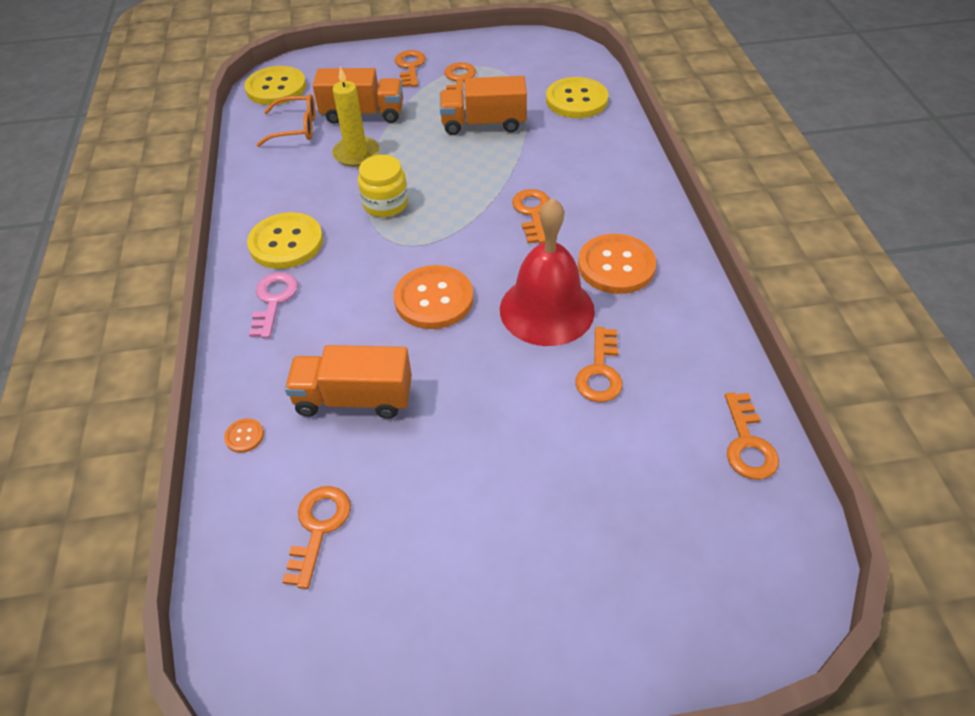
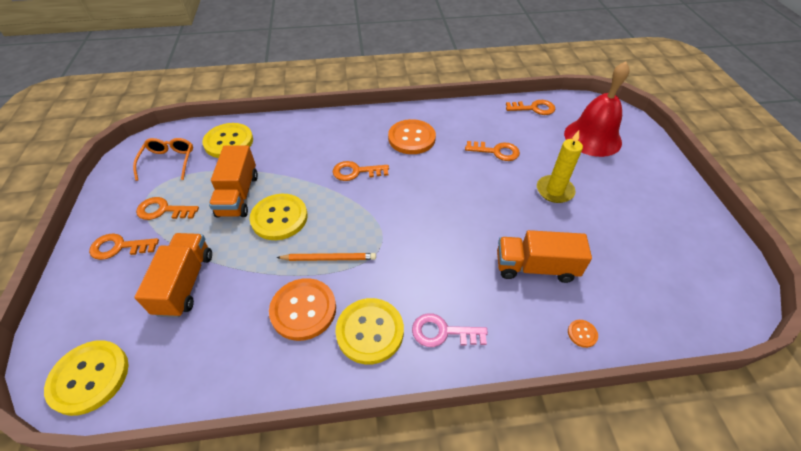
camera: 90 degrees left, 0 degrees up
orange glasses [256,94,316,147] -> orange glasses moved to [133,138,193,181]
orange key [282,486,351,589] -> none
orange truck [285,345,412,419] -> orange truck turned 90 degrees clockwise [497,230,592,283]
yellow candle [332,66,379,167] -> yellow candle moved to [537,130,583,203]
yellow jar [358,155,408,217] -> orange pencil [276,253,376,261]
orange button [394,265,473,329] -> orange button moved to [269,278,336,341]
red bell [500,198,595,346] -> red bell moved to [564,61,630,157]
none -> yellow button [250,194,308,240]

